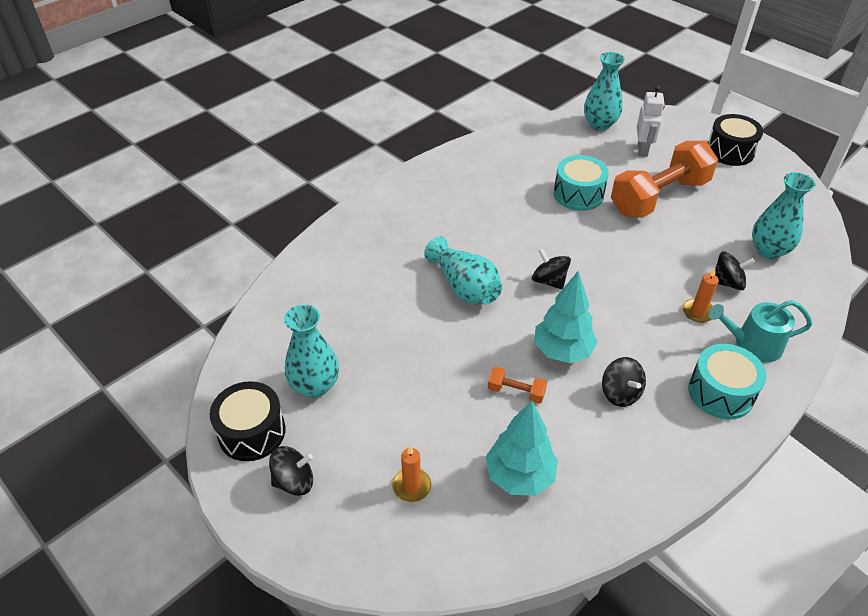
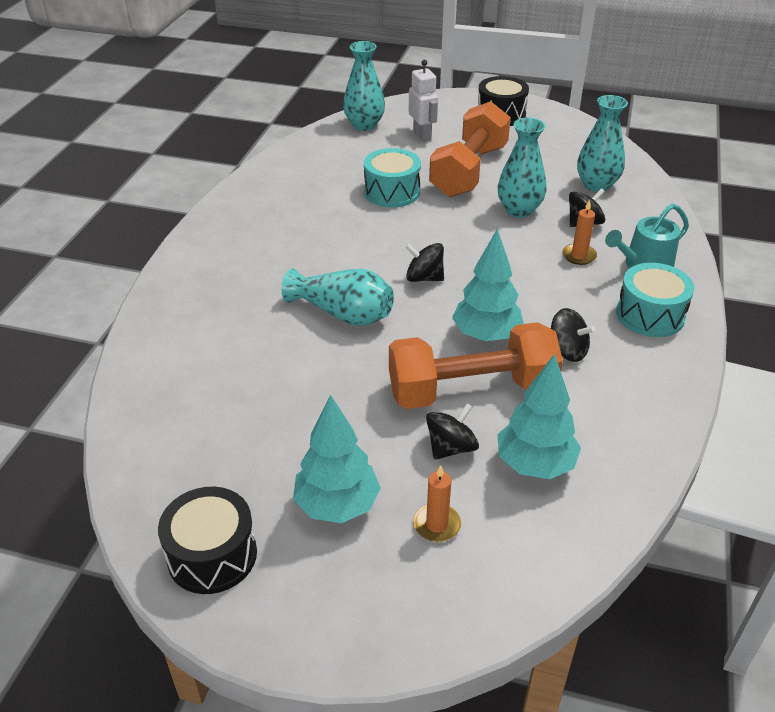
camera: 30 degrees left, 5 degrees down
black spinning top [269,446,313,496] -> black spinning top moved to [426,403,479,460]
turquoise vase [284,305,339,398] -> turquoise vase moved to [497,118,547,217]
orange dumbbell [488,367,547,404] -> orange dumbbell [389,322,563,409], size x2.49
none -> turquoise tree [293,395,381,523]

